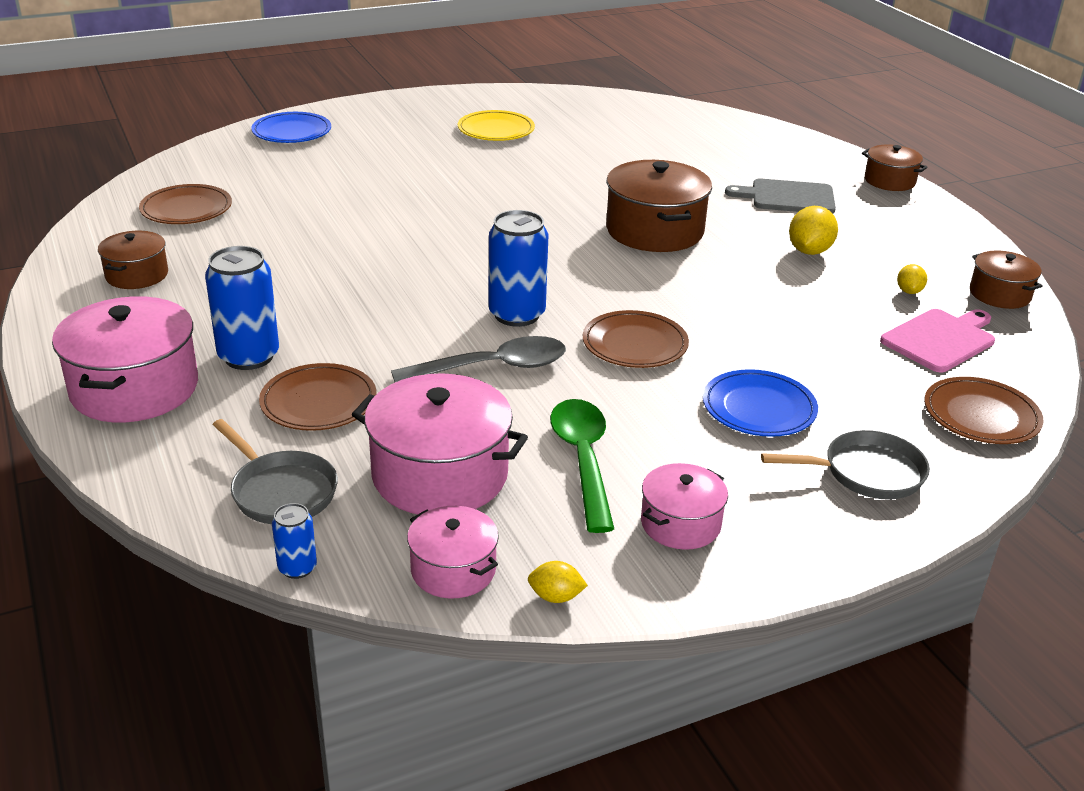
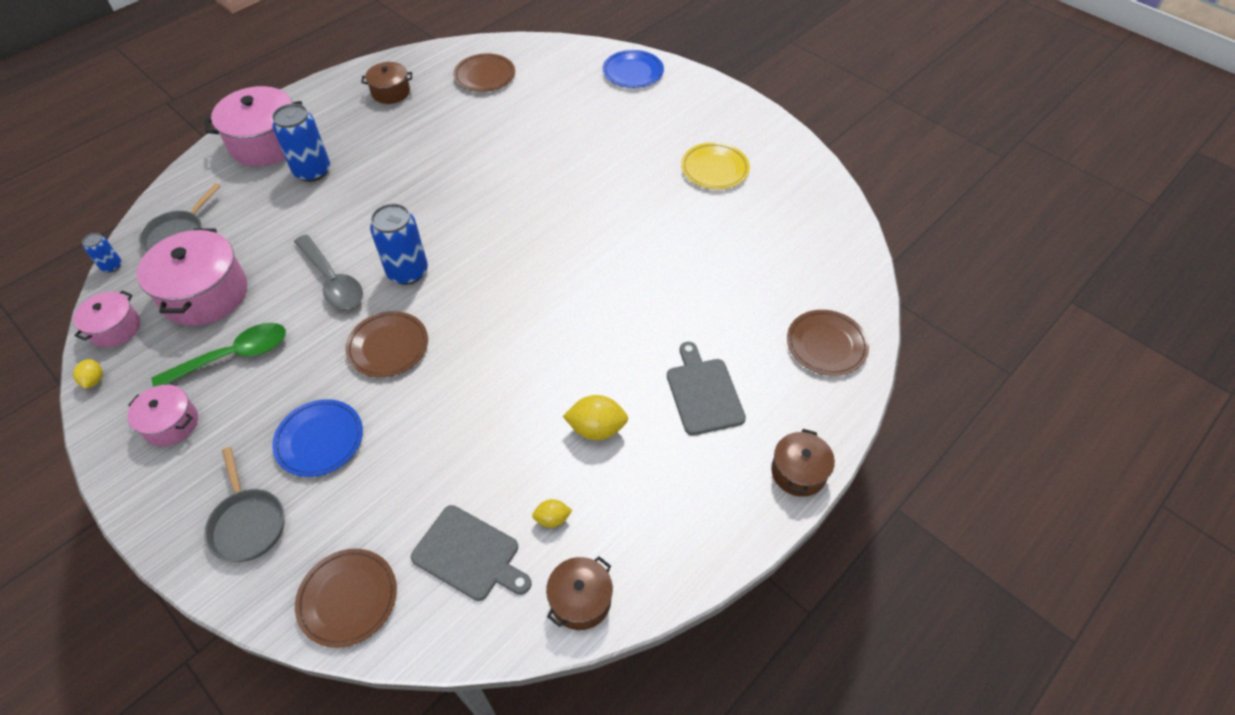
camera: 70 degrees right, 20 degrees up
brown plate [259,363,377,431] -> brown plate moved to [787,310,869,376]
brown pot [606,160,712,252] -> none
pink cutting board [880,309,995,372] -> grey cutting board [411,505,531,601]

